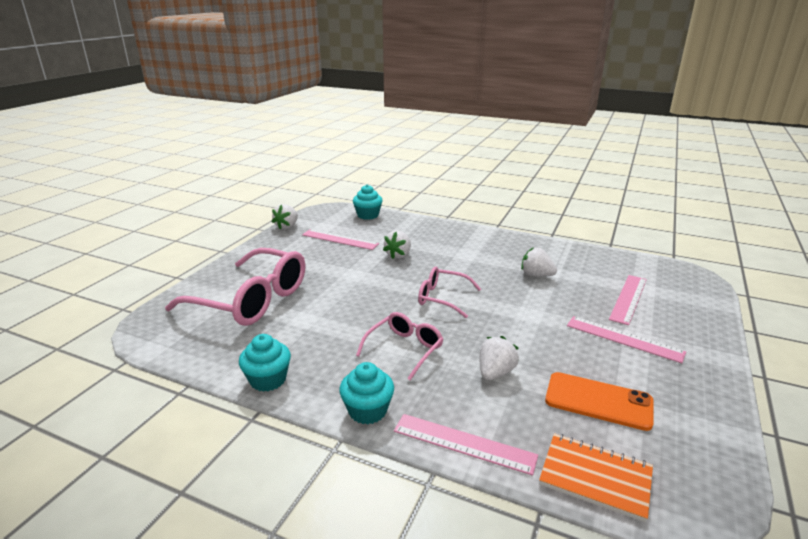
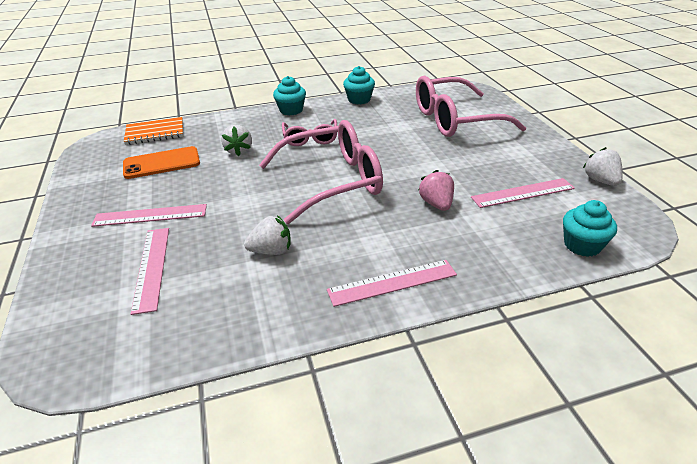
camera: 140 degrees right, 10 degrees up
white strawberry [383,231,411,259] -> pink strawberry [419,170,454,211]
pink ruler [394,414,538,476] -> pink ruler moved to [327,260,457,307]
pink glasses [418,267,481,318] -> pink glasses [259,120,383,224], size x1.87

